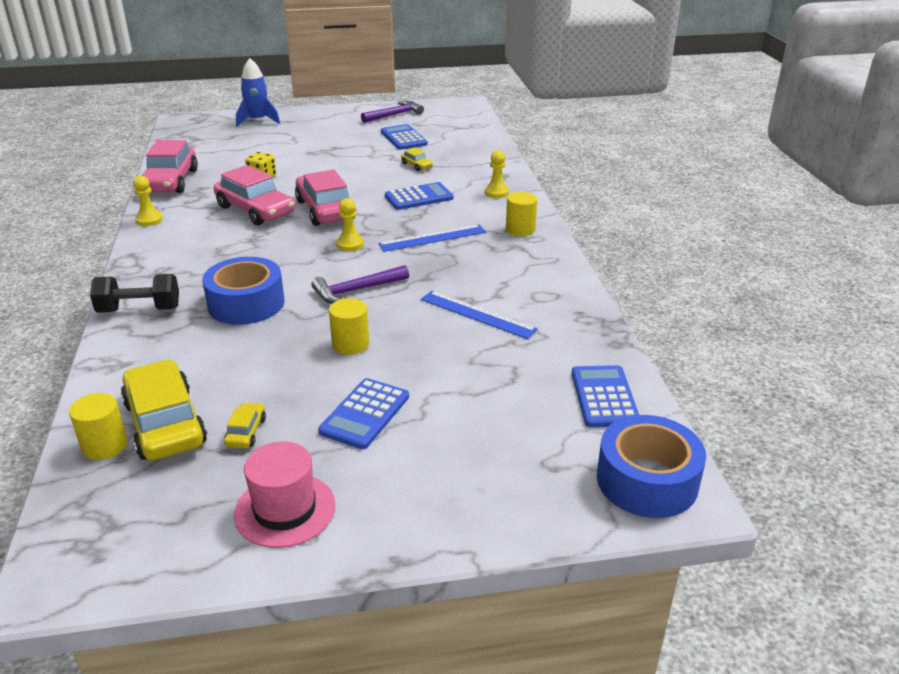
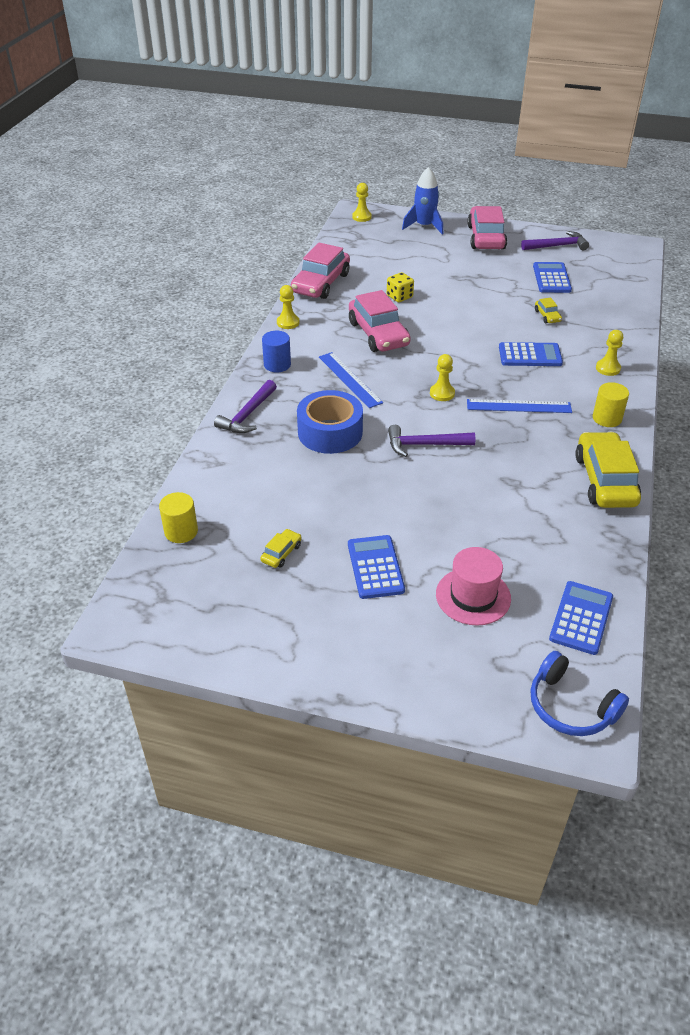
camera: 25 degrees right, 10 degrees up
black dumbbell [90,274,179,313] -> purple hammer [214,380,277,433]
yellow car [121,359,207,461] -> yellow car moved to [575,432,641,508]
pink hat [234,441,335,548] -> pink hat moved to [436,547,511,626]
pink car [295,170,356,226] -> pink car moved to [467,206,507,249]
blue calculator [318,378,409,449] -> blue calculator turned 120 degrees clockwise [348,535,405,599]
yellow cylinder [329,298,369,355] -> none
blue ruler [421,291,538,339] -> blue ruler moved to [319,352,383,408]
blue tape [597,415,706,518] -> blue headphones [531,651,629,736]
none -> blue cylinder [262,331,291,372]
none -> yellow pawn [352,183,372,222]

